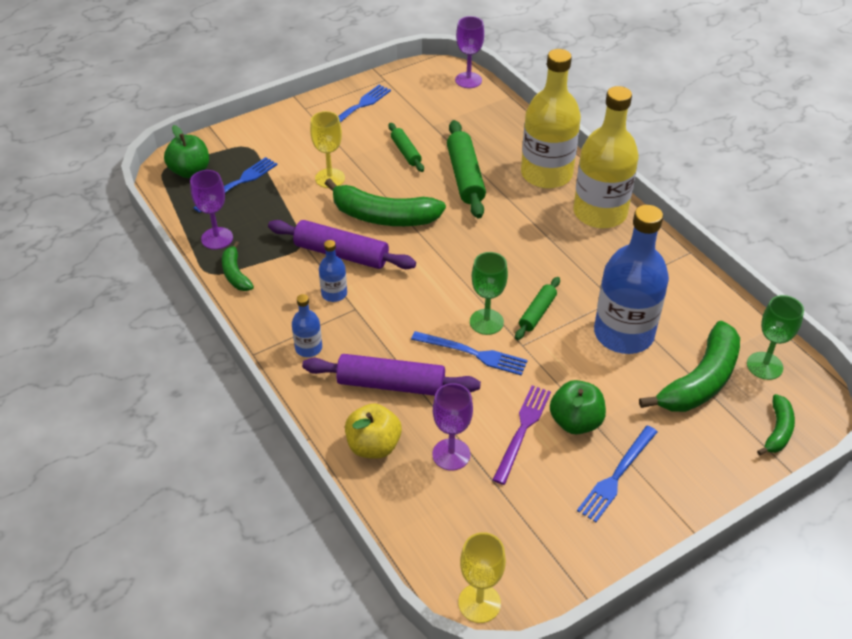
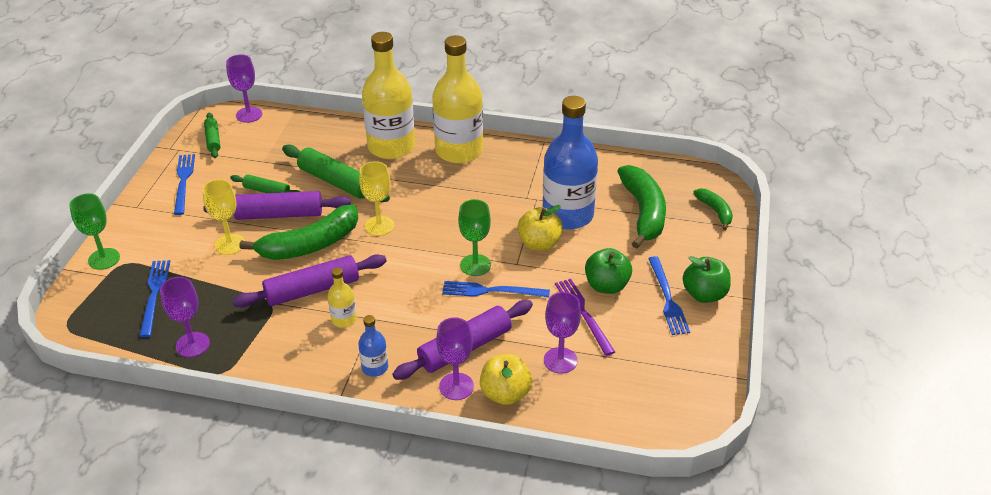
camera: 45 degrees left, 5 degrees down
green apple [164,125,209,178] -> green apple moved to [683,256,731,303]
green banana [222,241,254,291] -> none
blue bottle [319,240,347,302] -> yellow bottle [328,267,357,328]
blue fork [411,331,527,376] -> blue fork turned 150 degrees counterclockwise [442,281,550,297]
yellow goblet [458,532,506,623] -> yellow goblet moved to [359,161,394,236]
green rolling pin [515,277,560,340] -> green rolling pin moved to [204,112,221,158]
green goblet [747,295,804,380] -> green goblet moved to [69,193,120,270]
none -> purple rolling pin [203,191,351,220]
none -> purple goblet [436,317,474,400]
none -> yellow apple [517,205,563,251]

